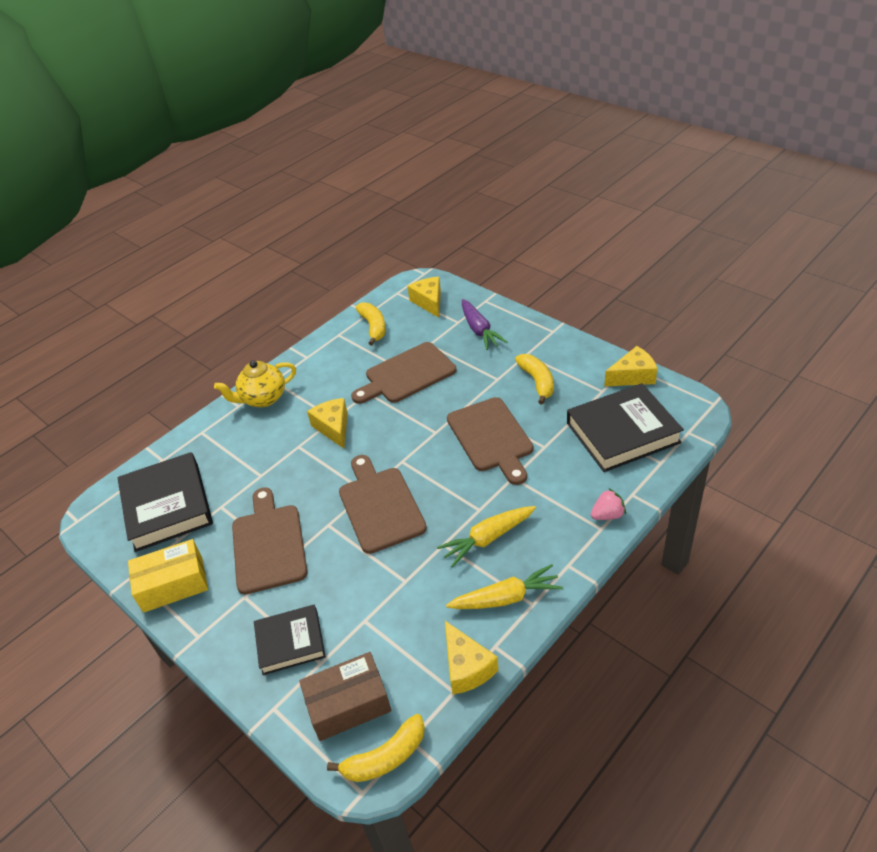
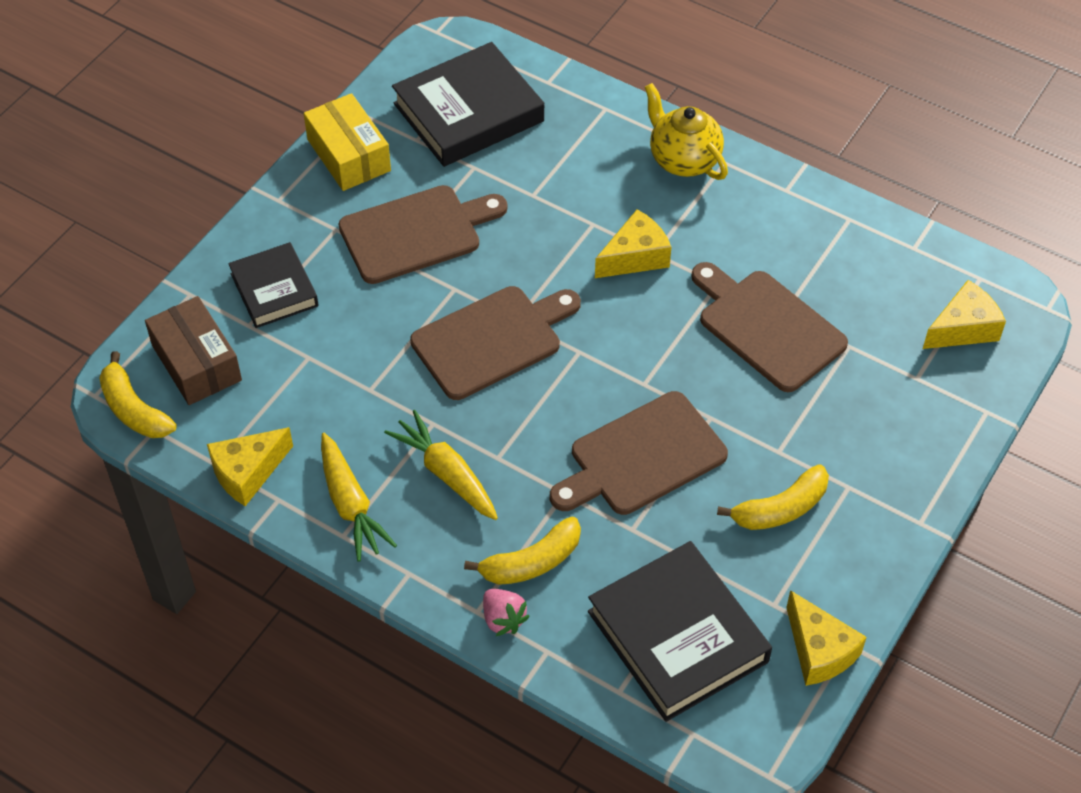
camera: 75 degrees right, 10 degrees up
yellow banana [356,302,386,346] -> yellow banana moved to [464,517,581,585]
purple carrot [462,299,507,350] -> none

